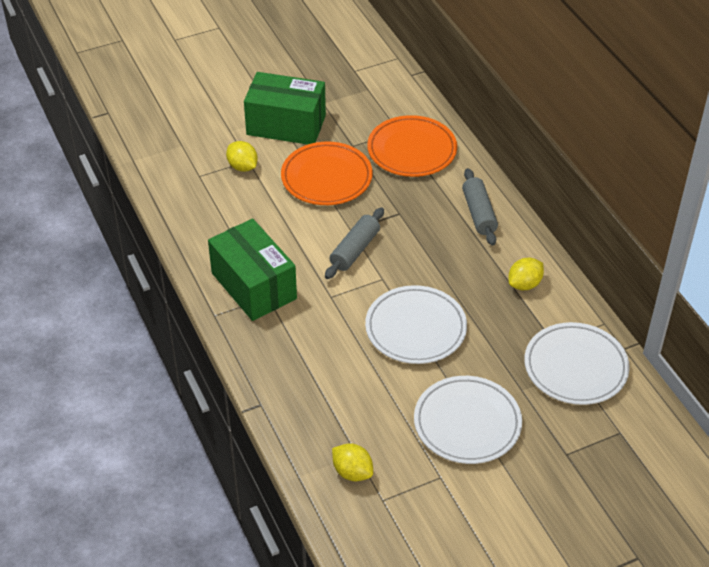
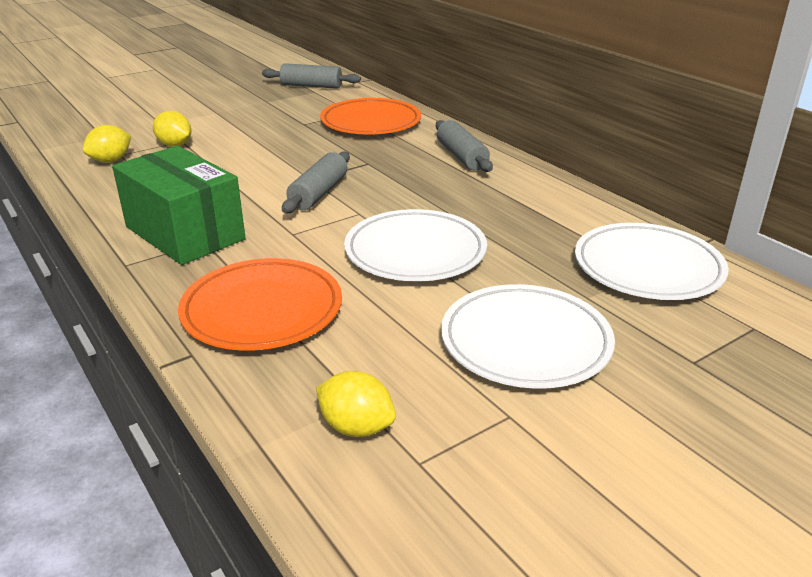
camera: 10 degrees left, 15 degrees down
green box [244,72,326,145] -> none
orange plate [281,142,373,205] -> orange plate moved to [178,258,342,350]
yellow lemon [508,258,544,290] -> yellow lemon moved to [83,125,131,162]
none -> grey rolling pin [262,63,361,89]

